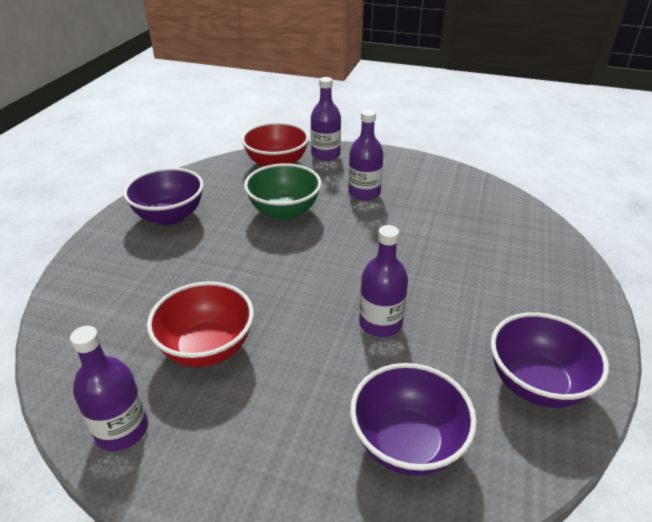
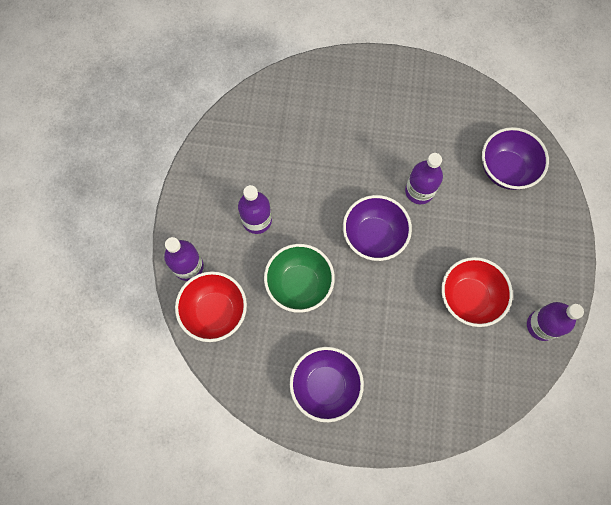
camera: 100 degrees left, 35 degrees up
purple bowl [491,312,609,408] -> purple bowl moved to [343,195,412,261]

